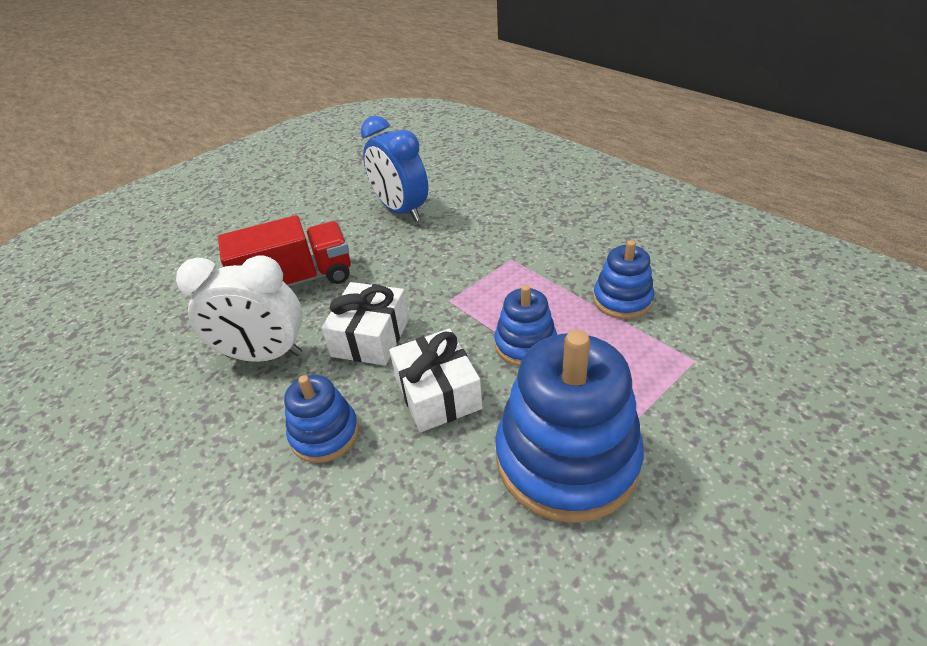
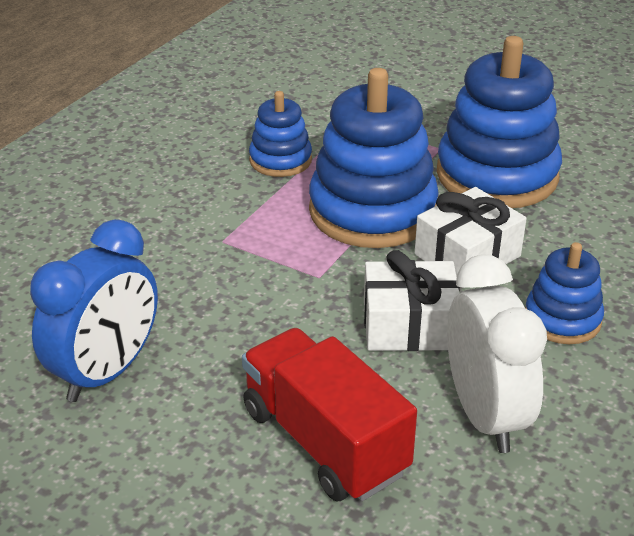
camera: 110 degrees left, 5 degrees down
blue stacking toy [494,285,557,366] -> blue stacking toy [309,68,439,248], size x1.90

